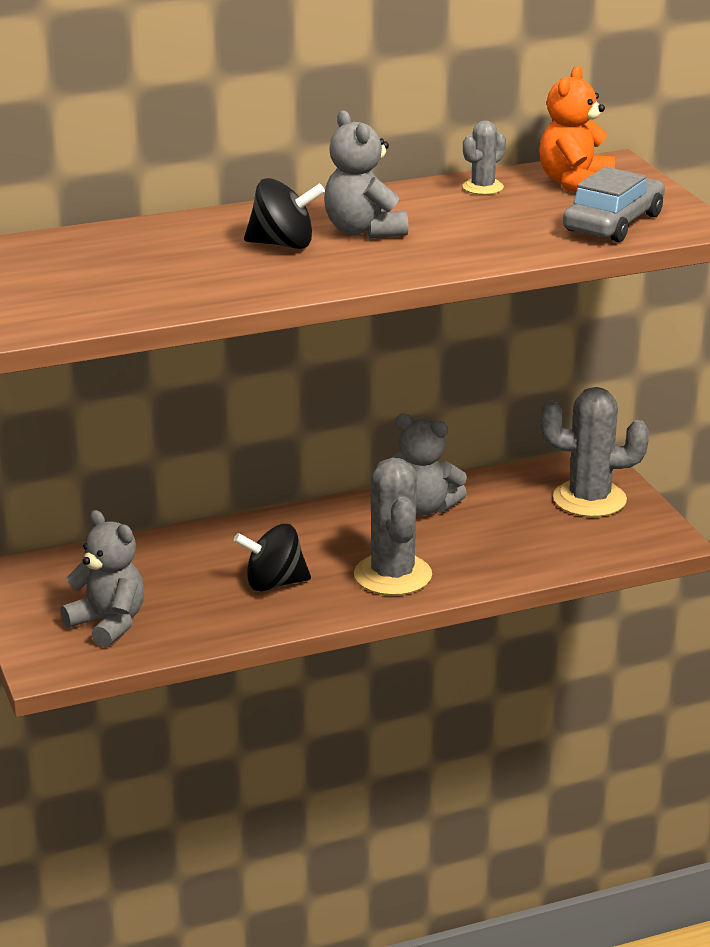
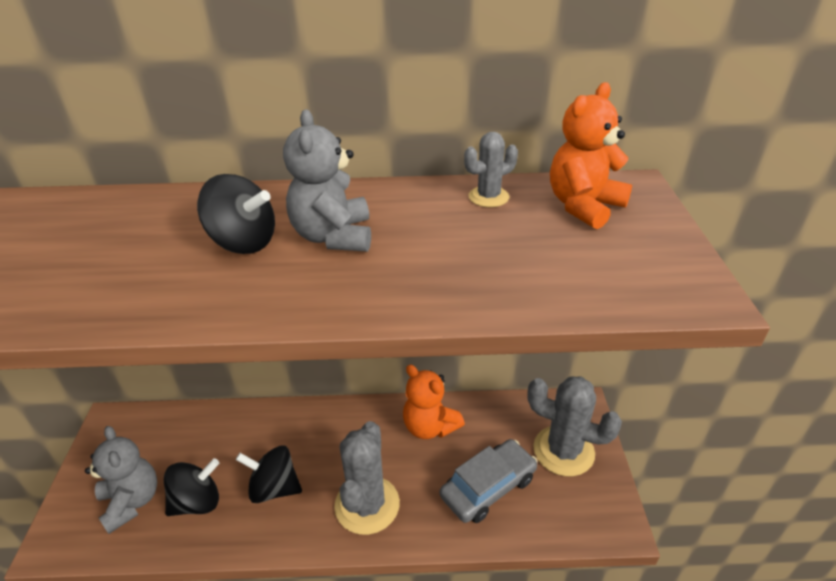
camera: 20 degrees right, 10 degrees up
grey teddy bear [393,413,467,516] -> orange teddy bear [403,364,465,439]
grey car [563,167,665,242] -> grey car moved to [440,439,537,523]
none -> black spinning top [164,458,219,516]

